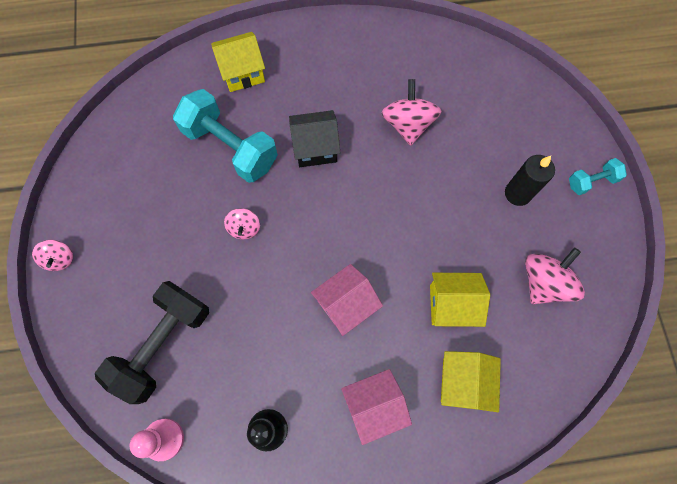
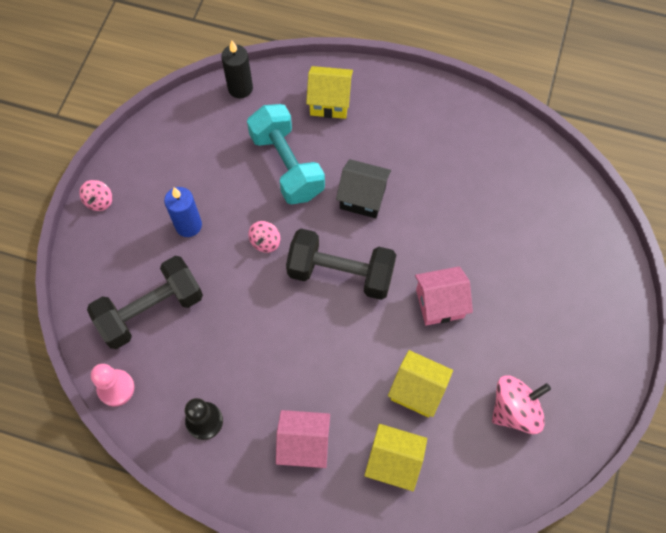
camera: 25 degrees right, 5 degrees down
pink house [311,264,383,336] -> pink house moved to [415,266,473,325]
pink spinning top [382,79,442,146] -> none
yellow house [441,351,501,412] -> yellow house turned 75 degrees clockwise [364,424,427,491]
black candle [505,155,555,206] -> black candle moved to [221,41,253,98]
turquoise dumbbell [569,158,627,195] -> none
none -> blue candle [164,187,202,237]
none -> black dumbbell [286,228,396,300]

